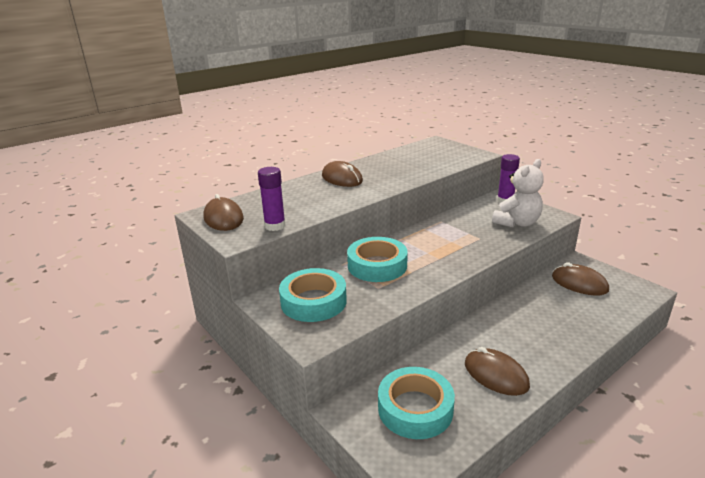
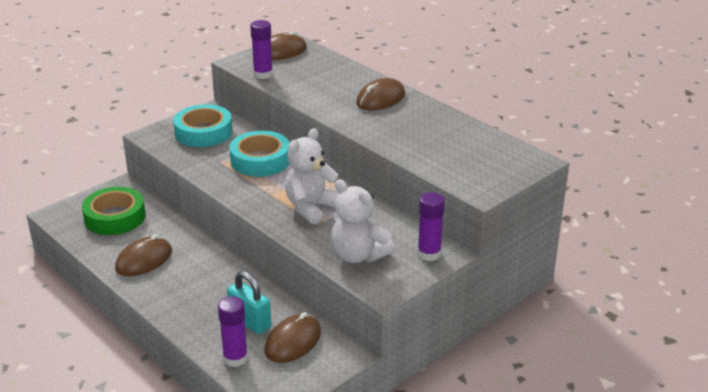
camera: 85 degrees right, 5 degrees up
turquoise tape [378,367,455,439] -> green tape [82,187,146,235]
none -> purple glue stick [218,296,248,367]
none -> turquoise padlock [227,271,271,334]
none -> white teddy bear [285,128,339,224]

